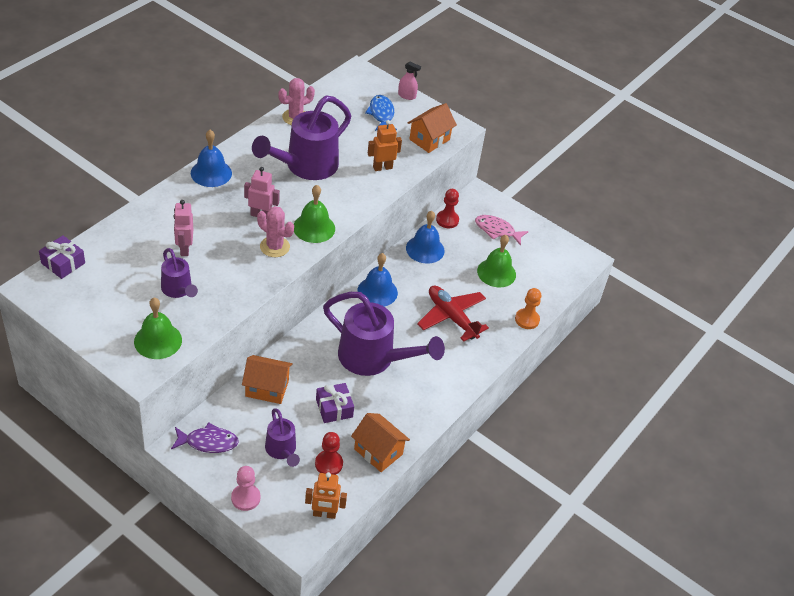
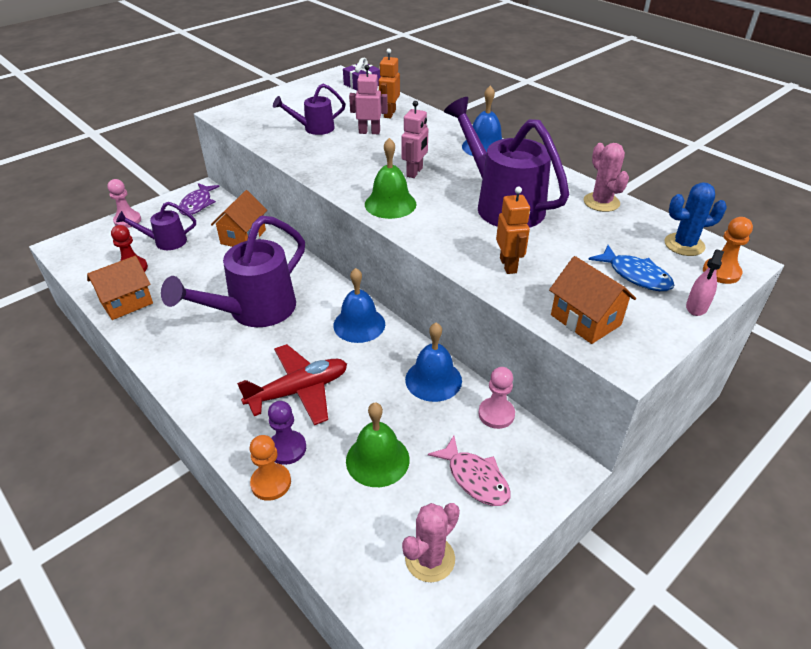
camera: 105 degrees right, 5 degrees down
green bell [134,298,182,359] -> none
pink cactus [257,206,294,257] -> pink cactus moved to [402,503,460,582]
orange robot [305,472,347,519] -> orange robot moved to [379,48,400,118]
purple gift [316,383,354,423] -> none
blue fish [365,95,397,131] -> blue fish turned 45 degrees clockwise [588,245,674,291]
red pawn [436,189,459,228] -> pink pawn [478,367,515,429]
pink fish [475,215,529,246] -> pink fish turned 105 degrees clockwise [428,436,511,506]
none -> purple pawn [268,401,306,465]
none -> blue cactus [665,182,727,256]
none -> orange pawn [703,217,753,284]

